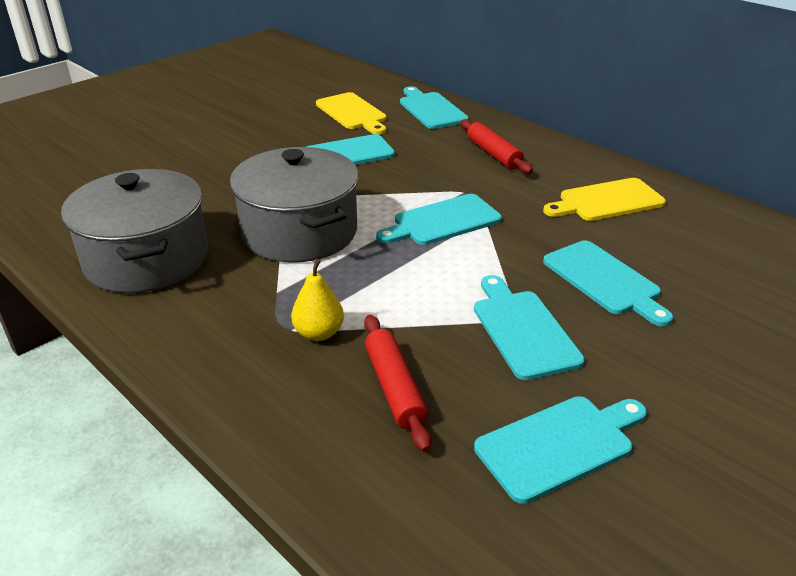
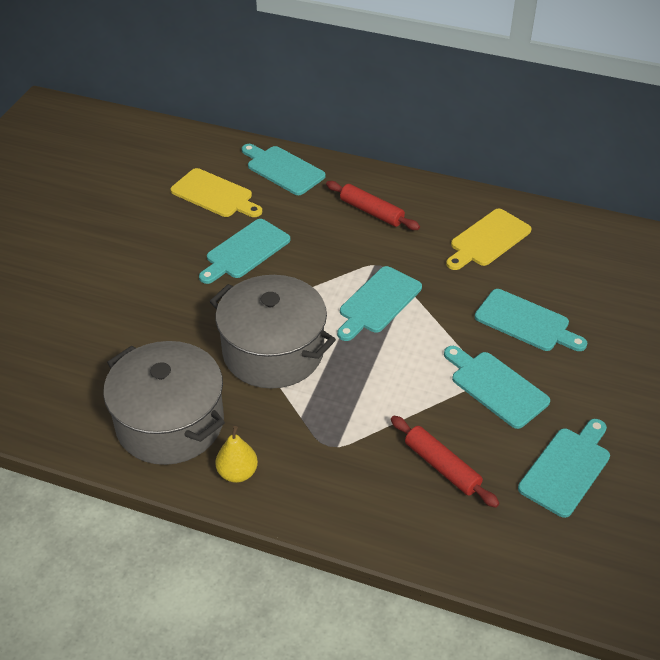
camera: 25 degrees left, 10 degrees up
yellow pear [291,259,344,341] -> yellow pear moved to [215,426,258,483]

